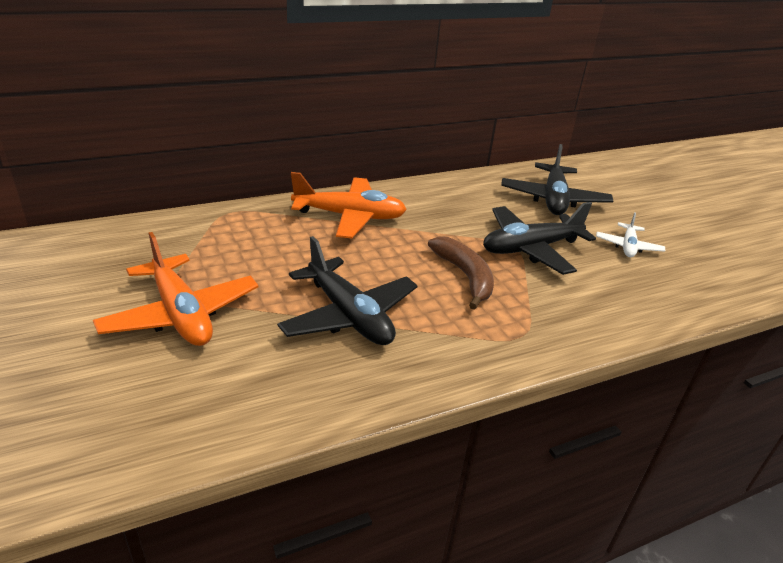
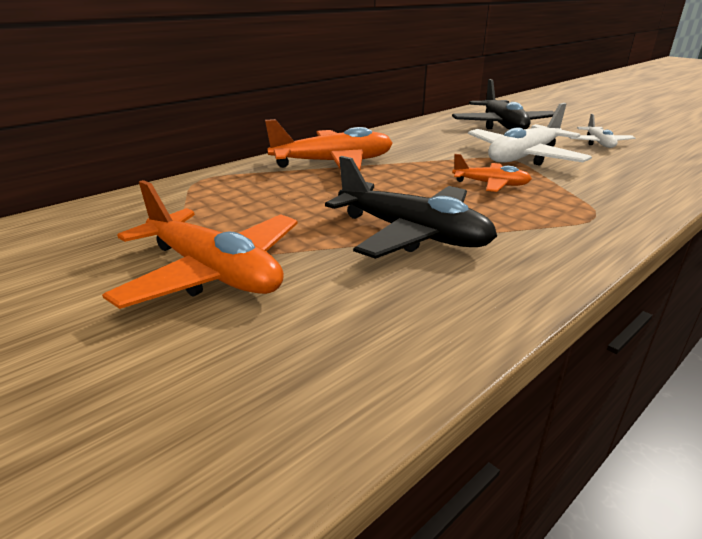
camera: 15 degrees left, 5 degrees down
brown banana [428,237,494,310] -> orange plane [452,154,532,192]
black plane [483,202,596,275] -> white plane [468,103,592,166]

